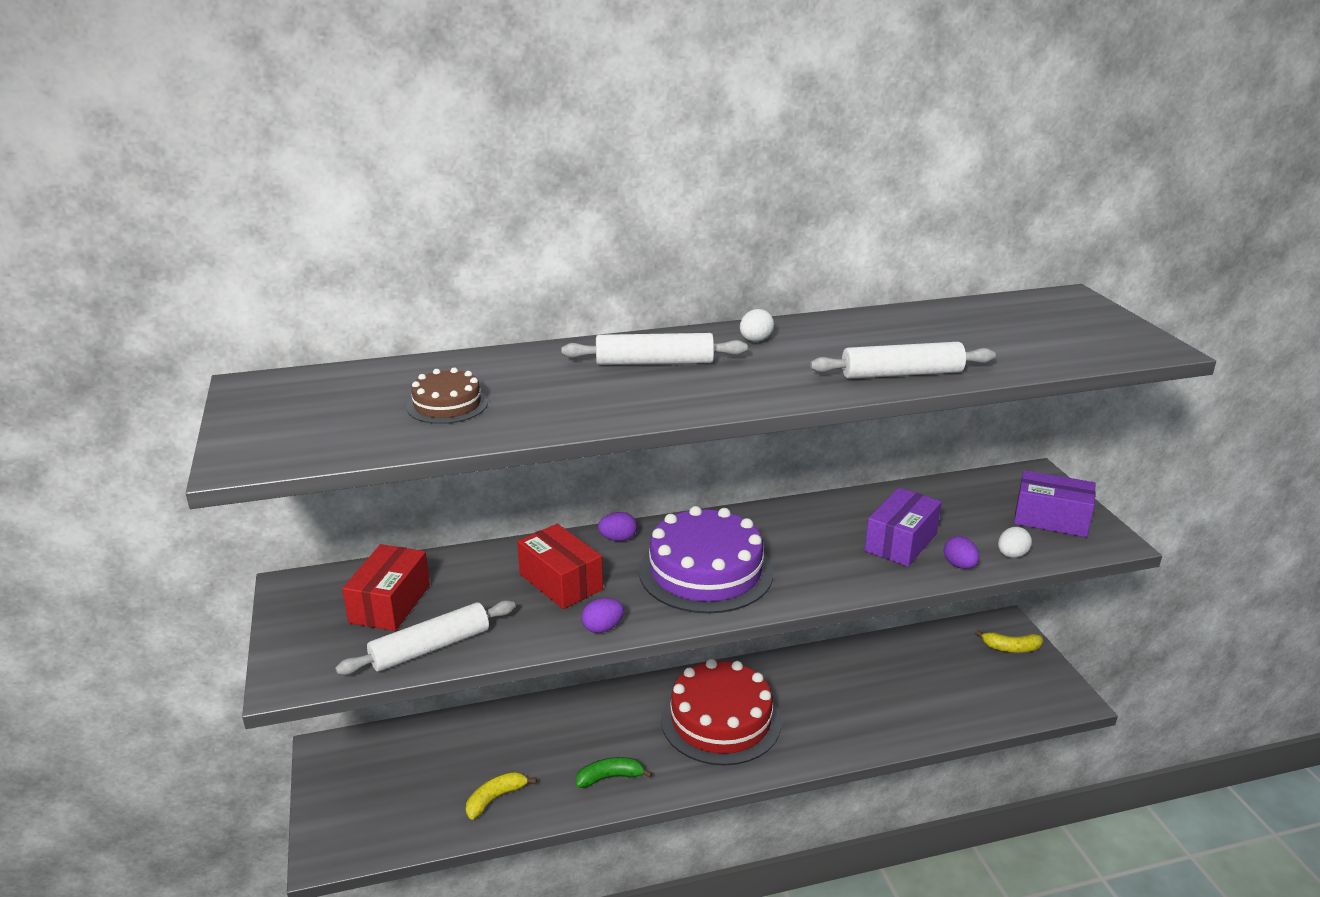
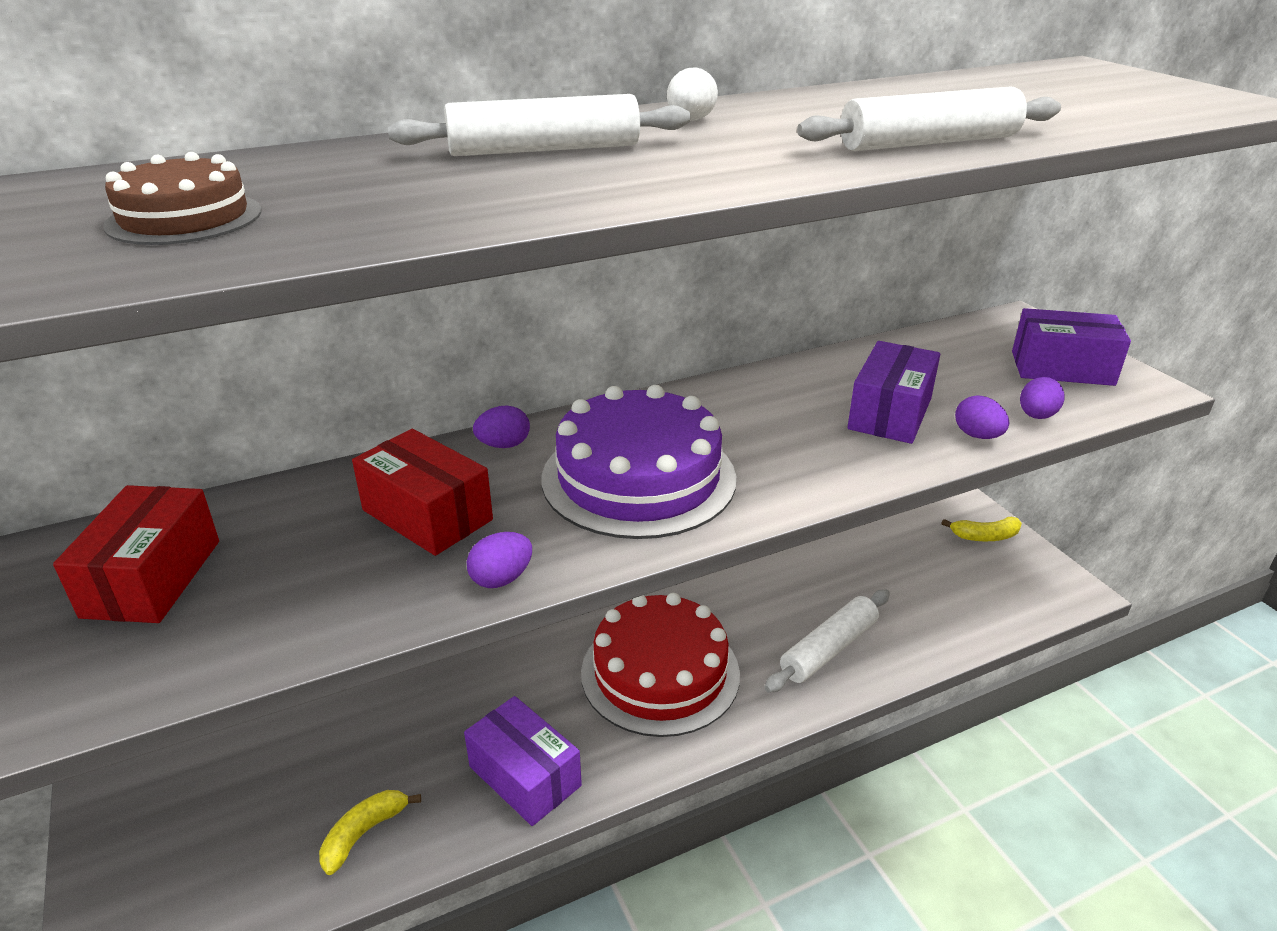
camera: 10 degrees left, 5 degrees up
white rolling pin [335,600,516,675] -> white rolling pin moved to [764,589,890,693]
green banana [576,757,652,788] -> purple box [464,696,582,826]
white egg [998,527,1032,558] -> purple egg [1020,377,1065,419]

